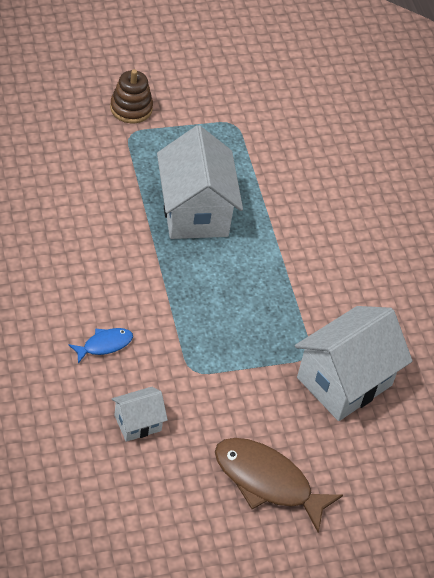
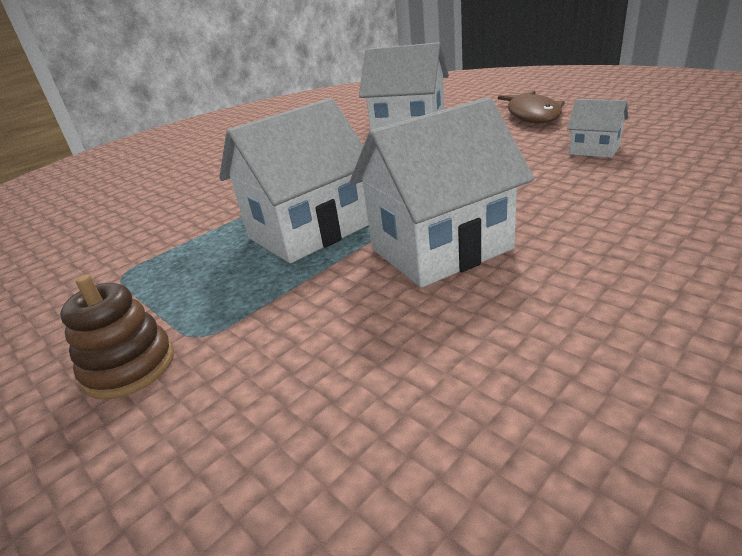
camera: 110 degrees left, 20 degrees down
blue fish [69,328,133,364] -> none
none -> white house [350,98,534,288]

